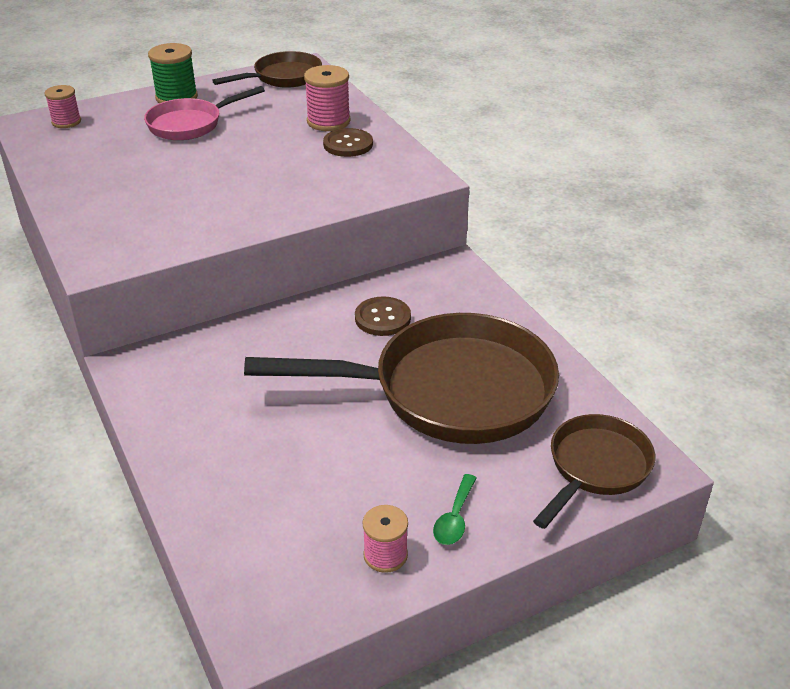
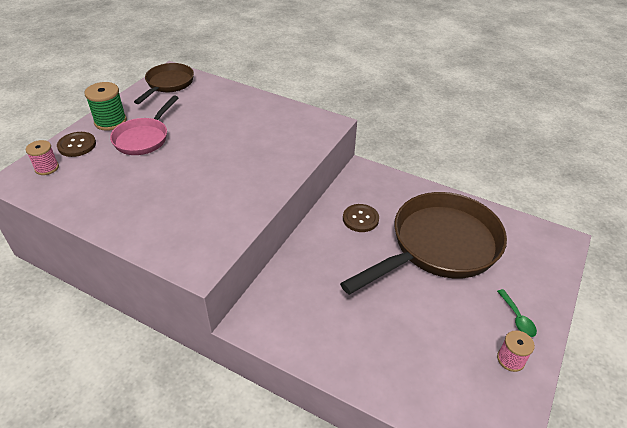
camera: 35 degrees left, 5 degrees up
pink spool [304,65,351,131] -> none
brown button [323,128,373,157] -> brown button moved to [57,132,96,157]
brown pan [533,414,655,529] -> none

